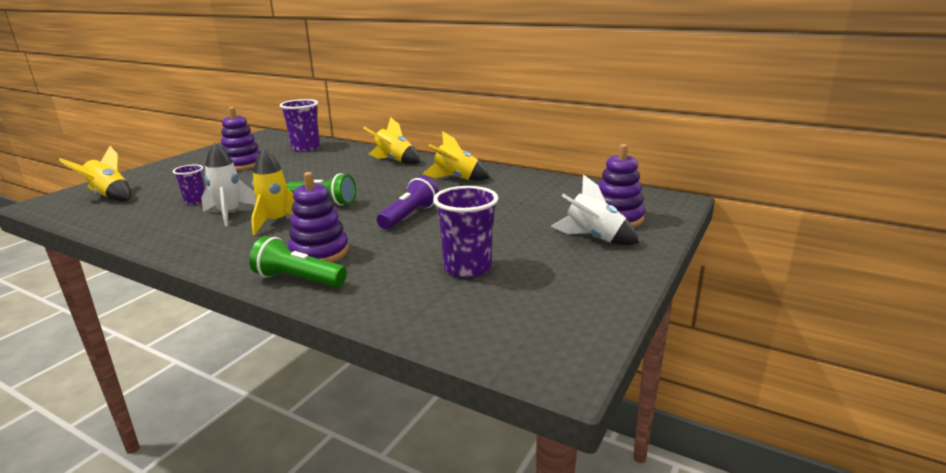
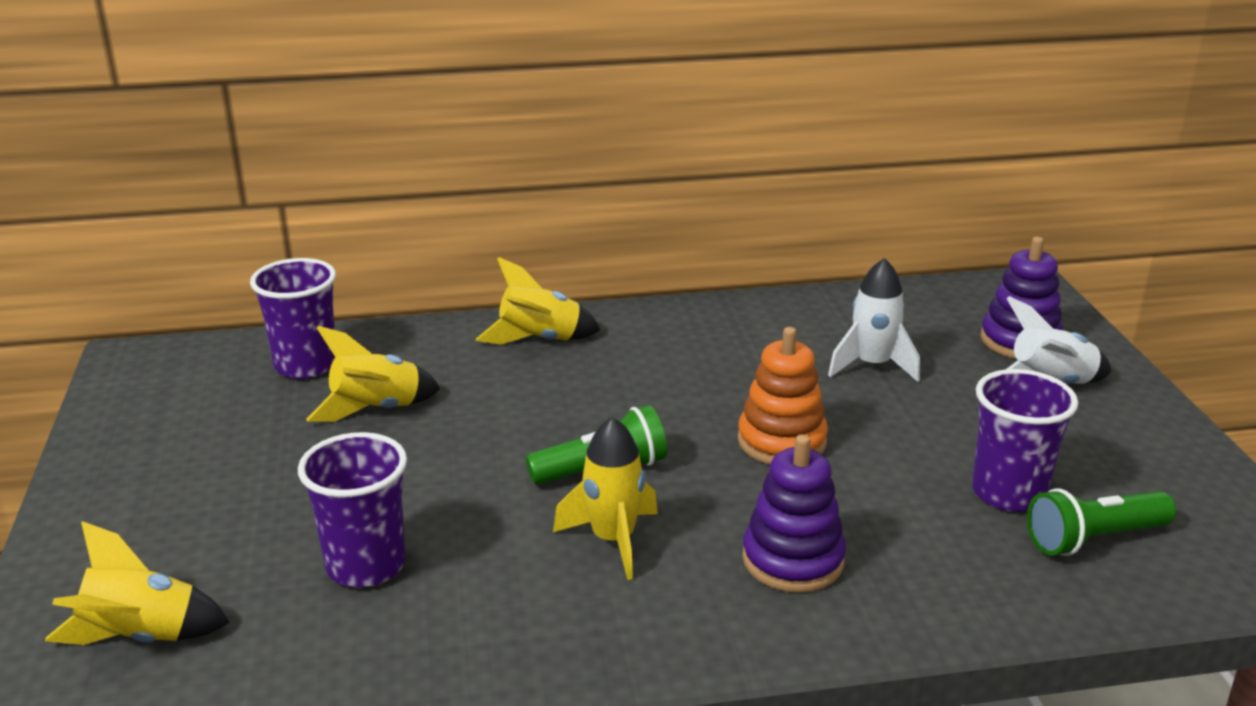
camera: 40 degrees left, 5 degrees up
purple cup [173,165,205,205] -> purple cup [298,432,407,587], size x1.70
white rocket [201,143,257,226] -> white rocket moved to [828,258,920,382]
purple stacking toy [221,107,261,170] -> none
green flashlight [249,236,347,287] -> green flashlight moved to [1027,488,1176,556]
purple flashlight [377,176,439,229] -> orange stacking toy [738,327,828,464]
yellow rocket [422,131,490,181] -> yellow rocket moved to [306,326,441,422]

